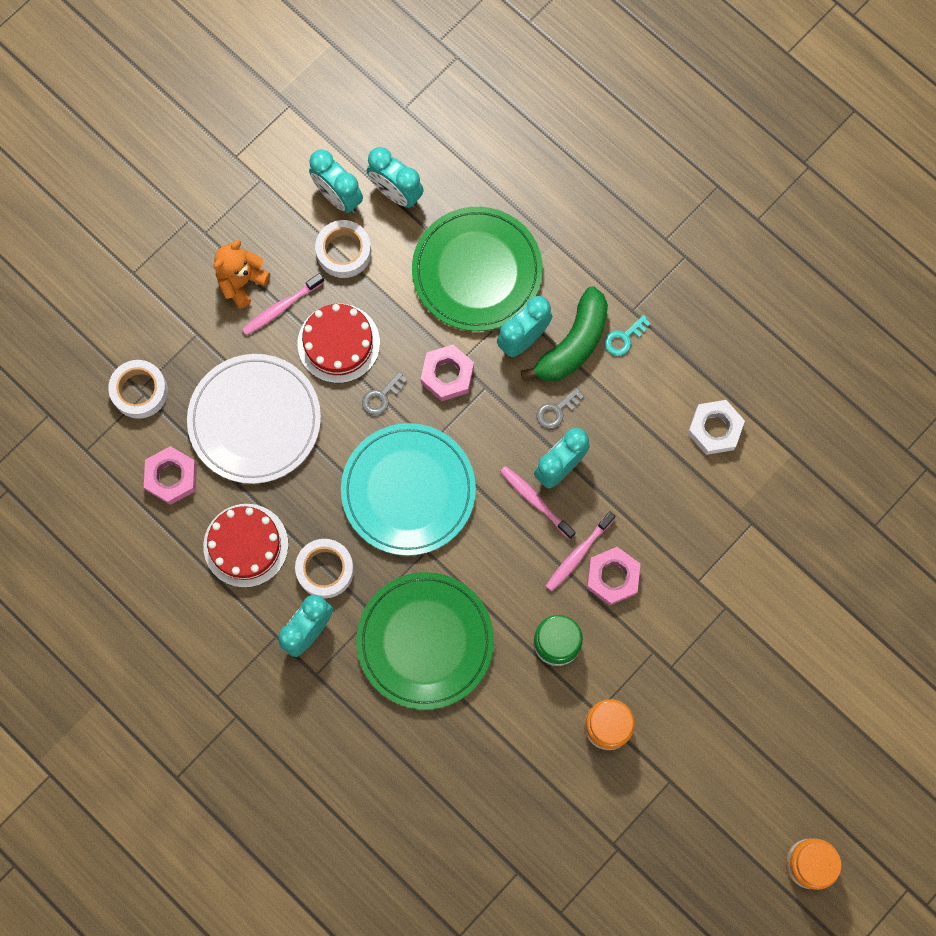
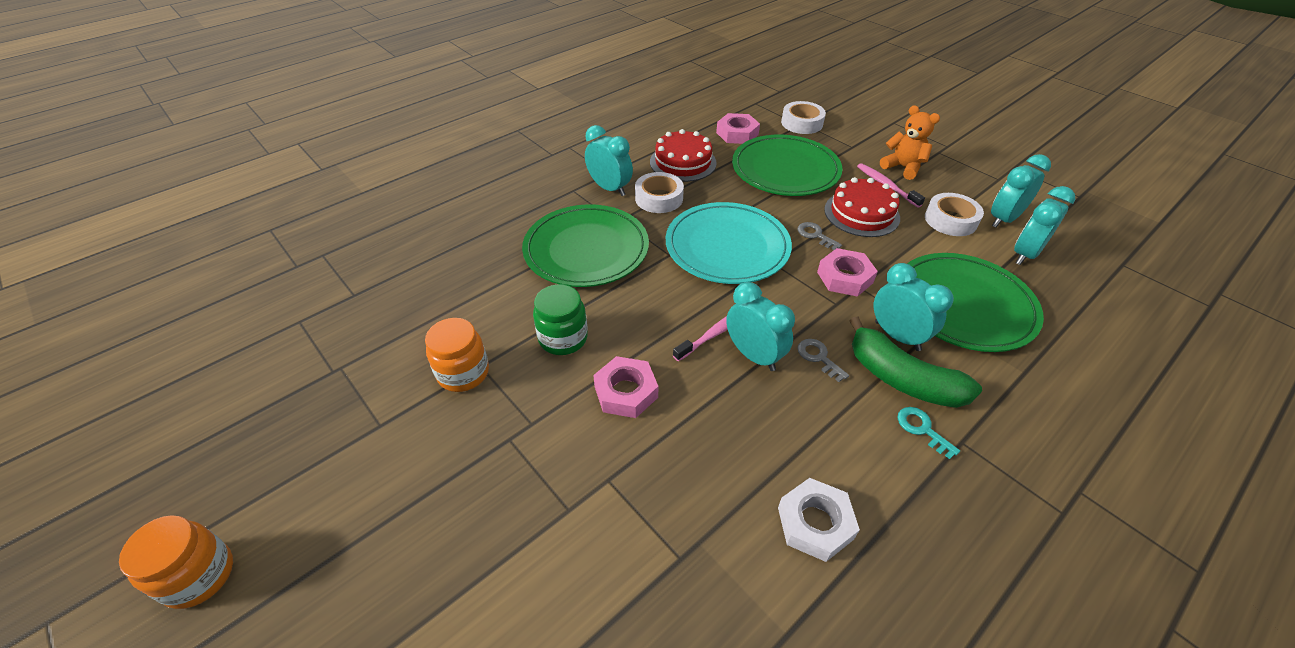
camera: 95 degrees right, 30 degrees down
white plate [187,354,321,484] -> green plate [732,135,843,196]
pink toothbrush [546,512,615,591] -> none

